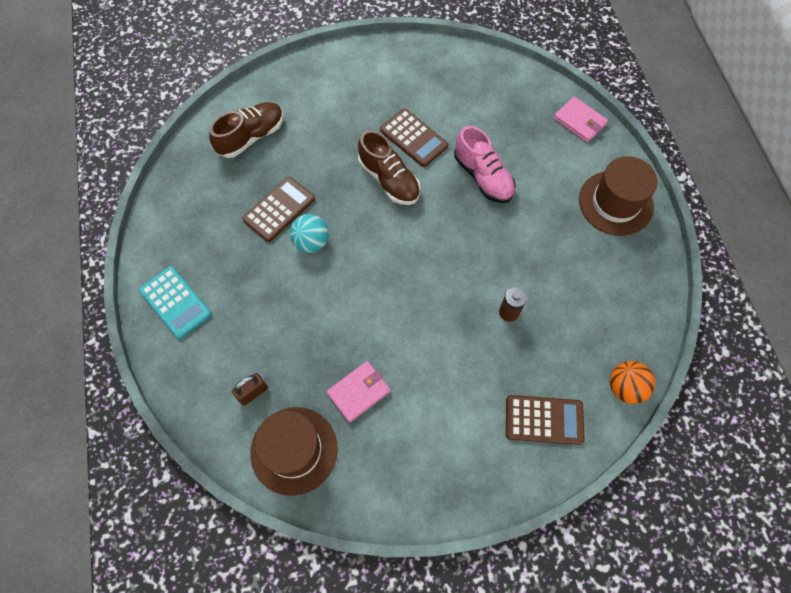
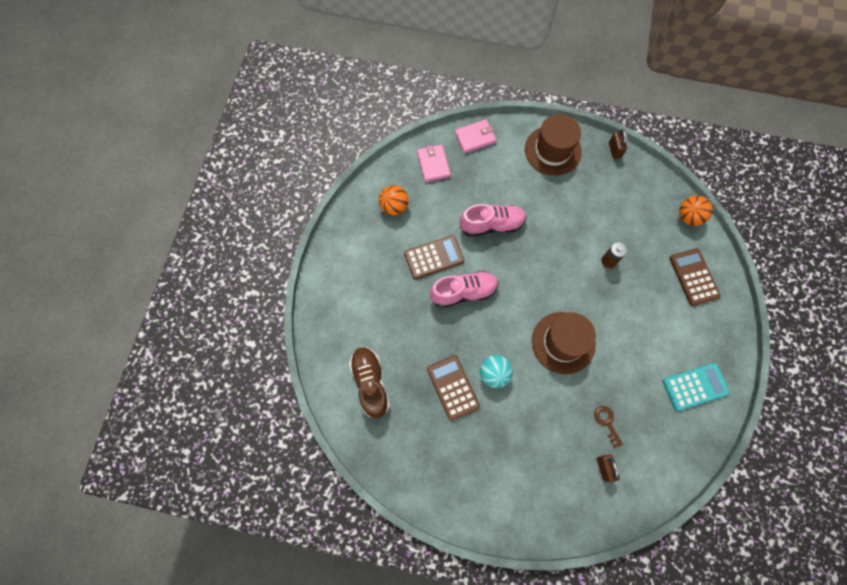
camera: 65 degrees left, 5 degrees up
turquoise calculator [139,266,212,339] -> turquoise calculator moved to [663,363,730,411]
brown hat [250,407,338,496] -> brown hat moved to [532,312,596,375]
pink wallet [326,361,390,423] -> pink wallet moved to [417,144,451,182]
brown shoe [358,130,420,205] -> pink shoe [430,271,499,308]
brown calculator [506,395,585,445] -> brown calculator turned 45 degrees counterclockwise [669,248,721,306]
none -> orange ball [379,185,409,215]
none -> brown key [594,406,623,448]
none -> brown padlock [609,129,627,159]

